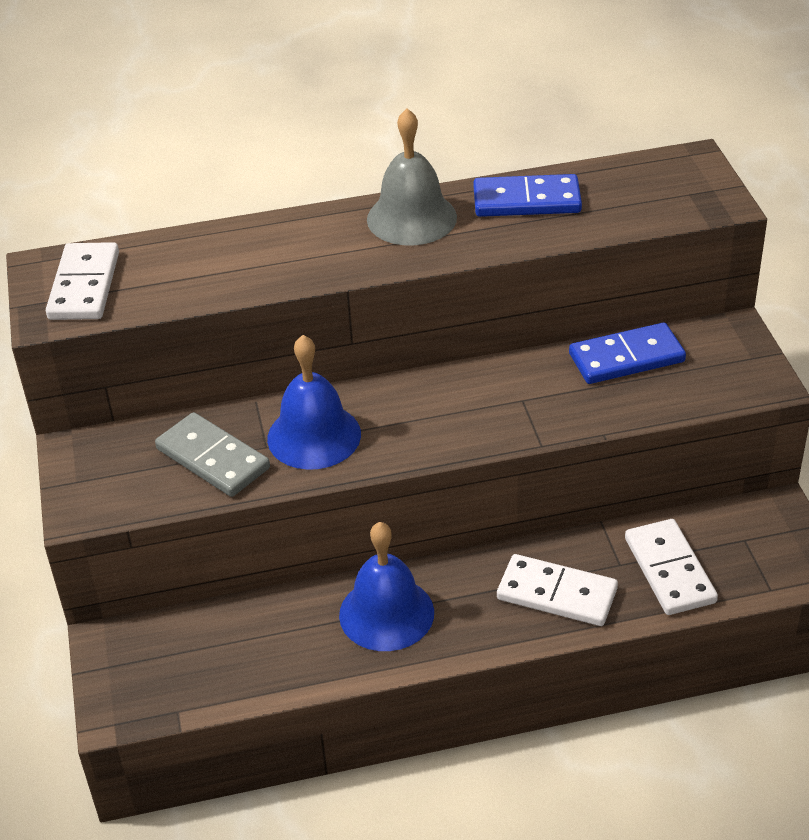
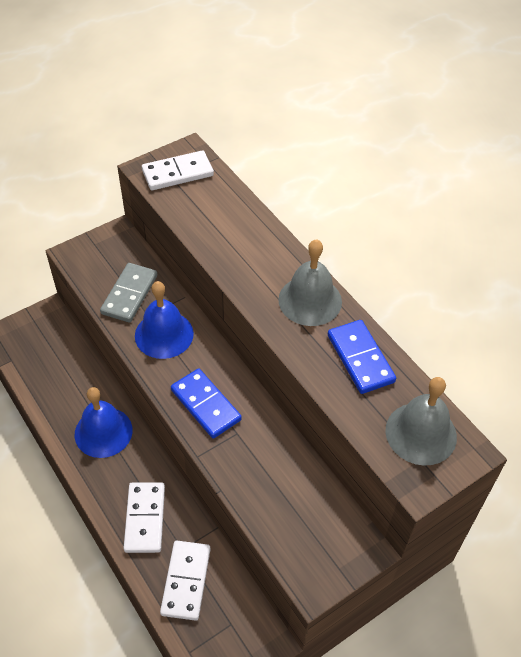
camera: 65 degrees right, 10 degrees up
blue domino [569,323,686,384] -> blue domino moved to [171,369,242,438]
white domino [625,519,718,615] -> white domino turned 45 degrees counterclockwise [160,541,211,621]
none -> grey bell [385,377,457,466]

